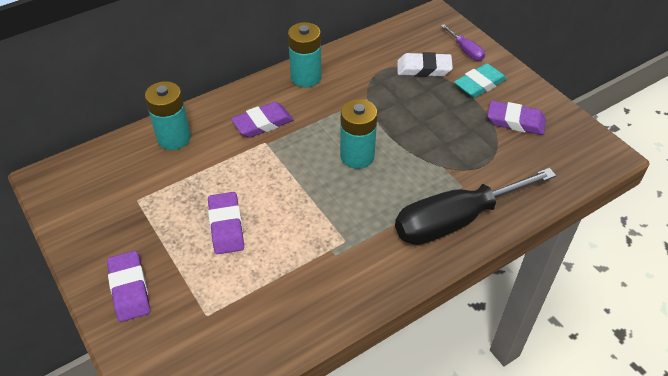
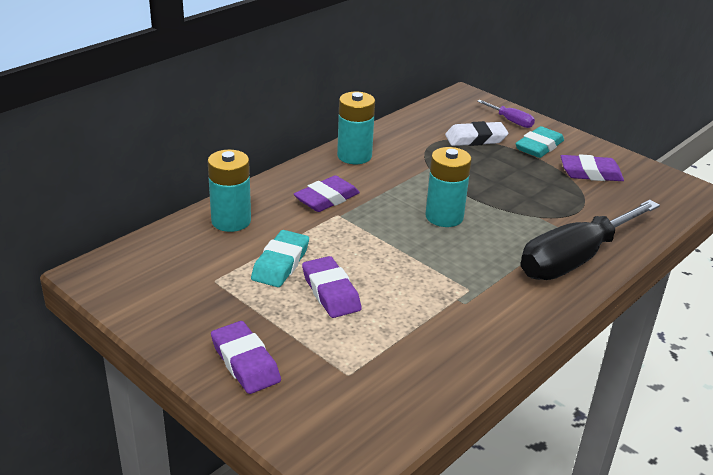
camera: 15 degrees left, 15 degrees down
none -> turquoise eraser [251,230,309,287]

